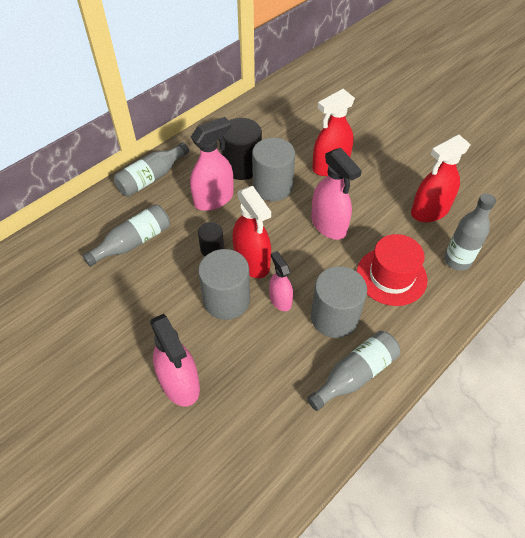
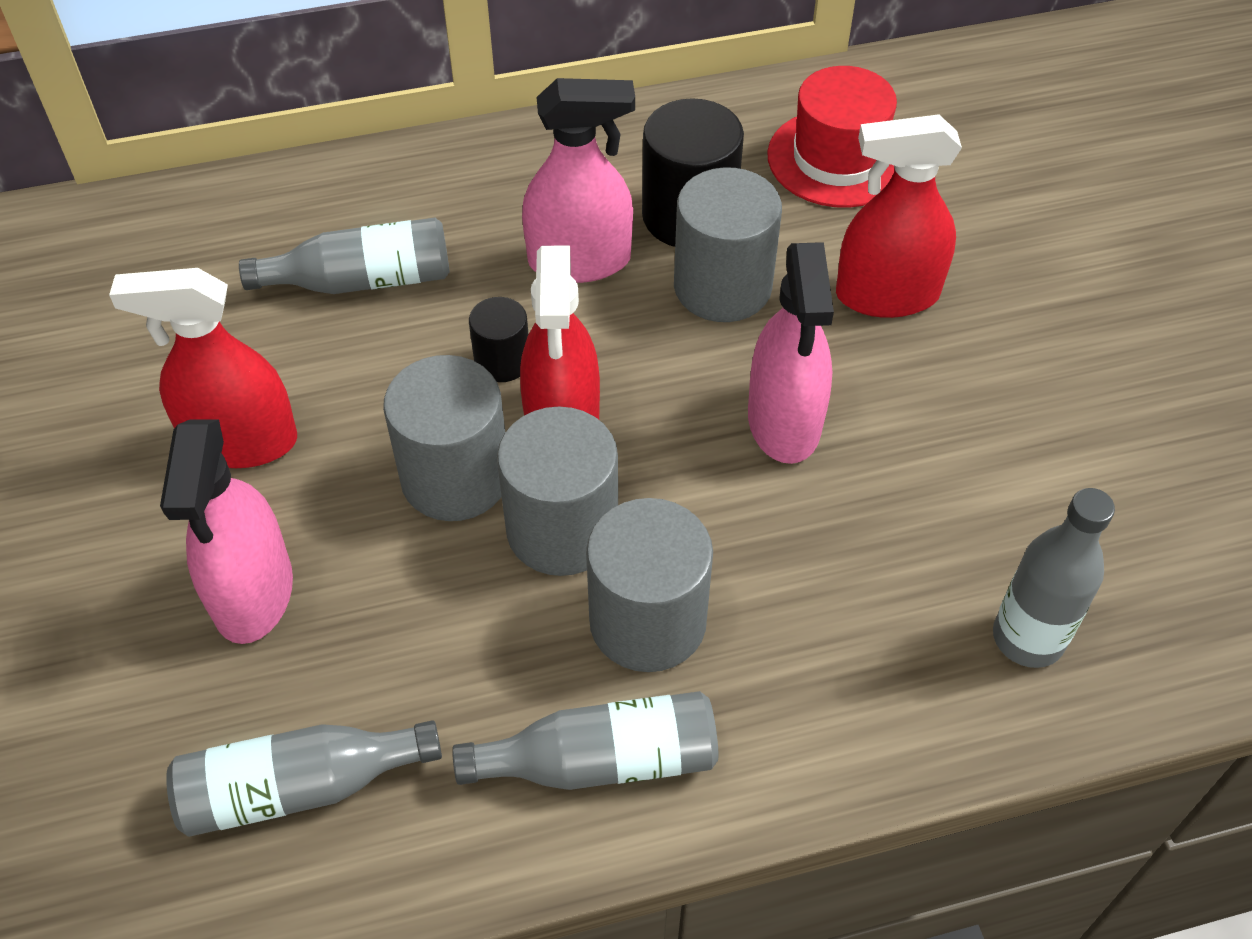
camera: 30 degrees right, 0 degrees up
grey bottle [114,142,189,197] -> grey bottle moved to [166,720,442,837]
pink spray bottle [269,251,293,311] -> grey cylinder [497,407,618,576]
red hat [357,234,428,306] -> red hat moved to [767,66,897,208]
red spray bottle [411,135,470,222] -> red spray bottle moved to [109,268,297,468]

